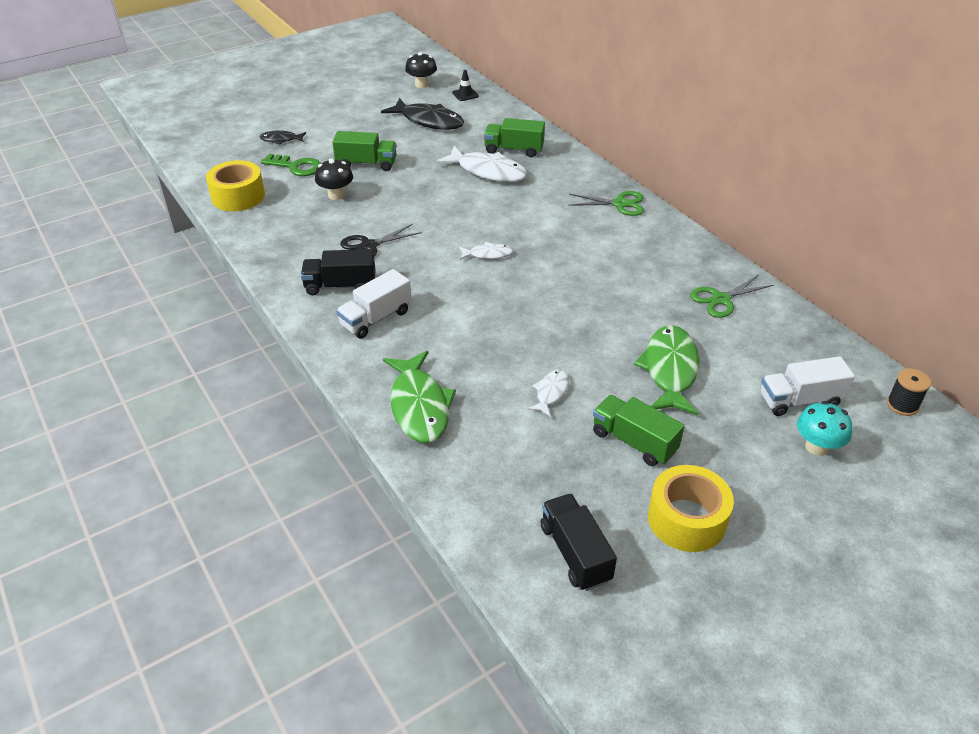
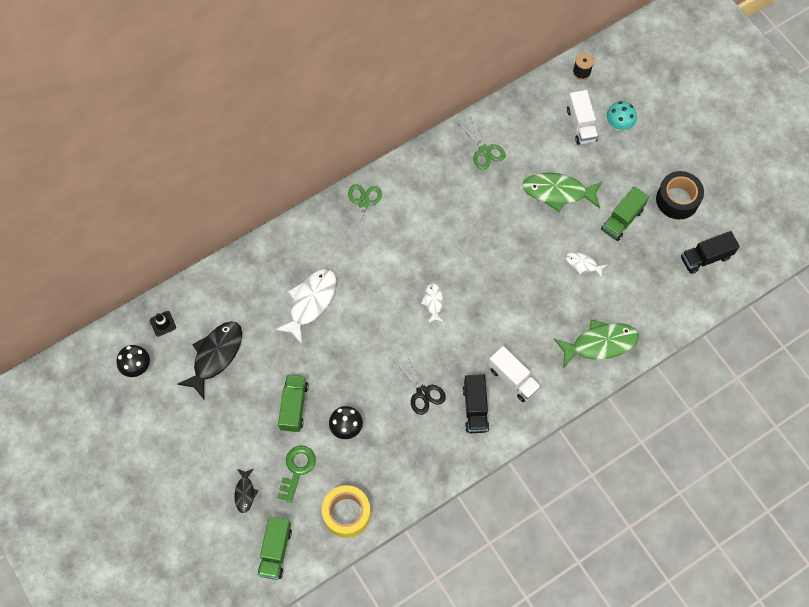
camera: 90 degrees left, 25 degrees up
green truck [484,118,545,157] -> green truck moved to [258,516,292,580]
yellow tape [648,465,734,552] -> black tape [656,171,704,219]

